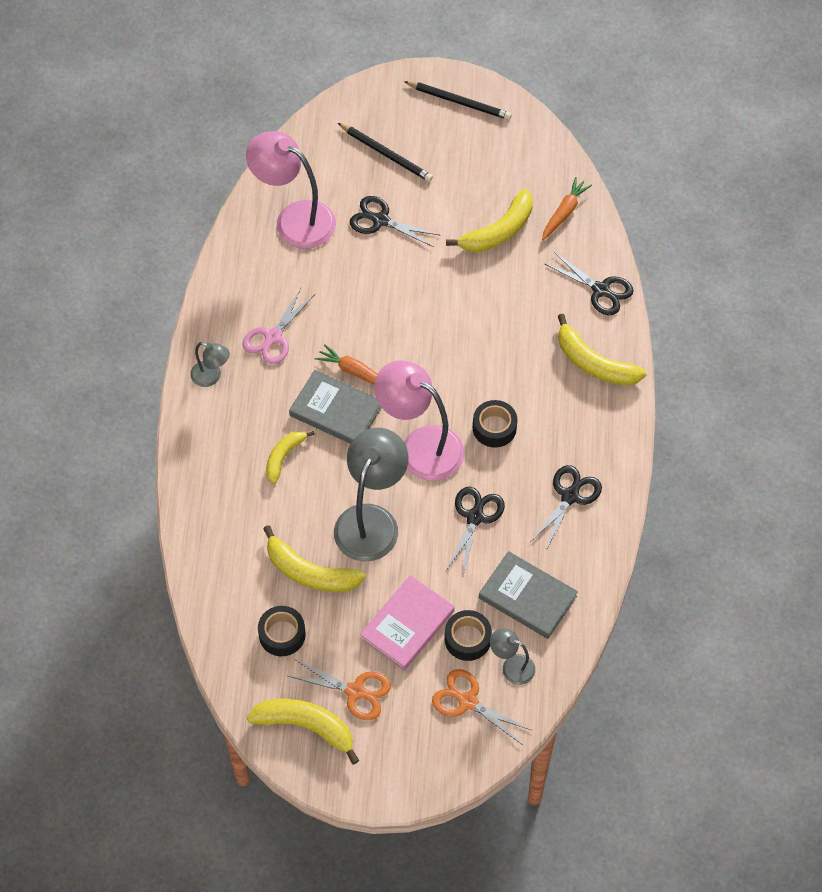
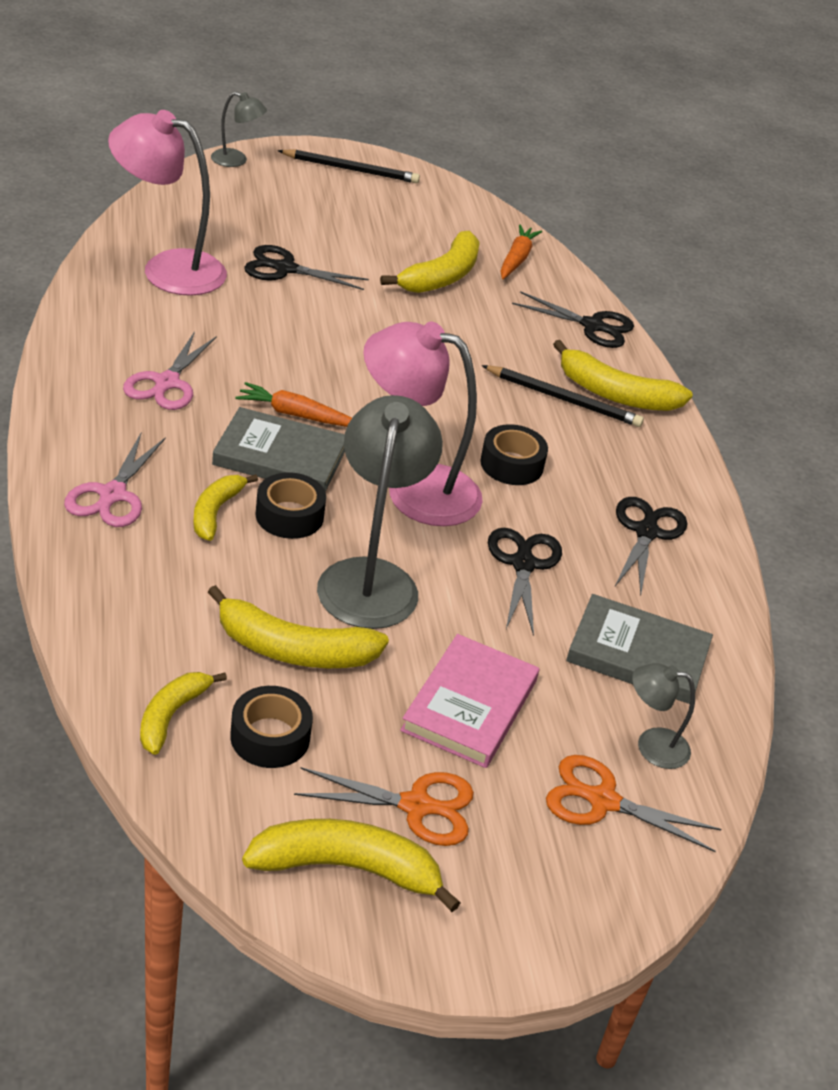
camera: 20 degrees left, 20 degrees down
grey lamp [190,342,230,387] -> grey lamp moved to [211,92,267,167]
black pencil [338,123,433,182] -> black pencil moved to [482,365,644,427]
black tape [445,610,492,661] -> black tape moved to [255,472,326,539]
none -> pink scissors [64,433,166,527]
none -> yellow banana [140,672,227,755]

